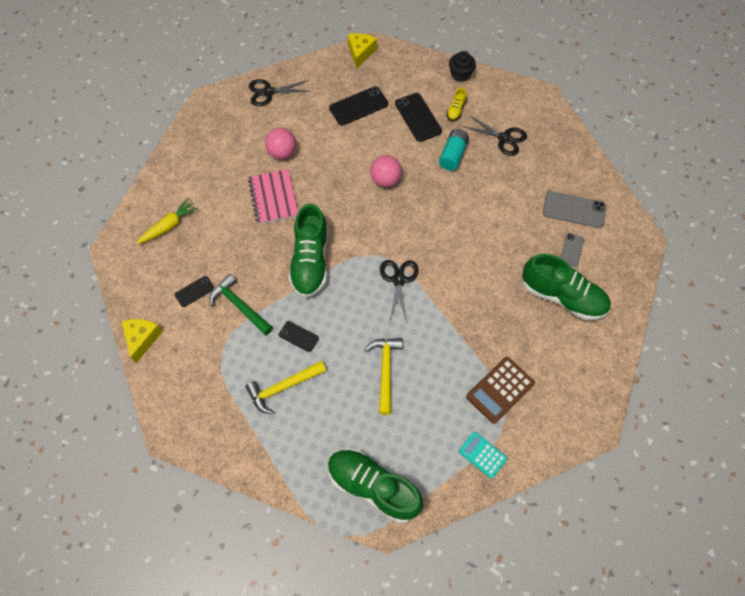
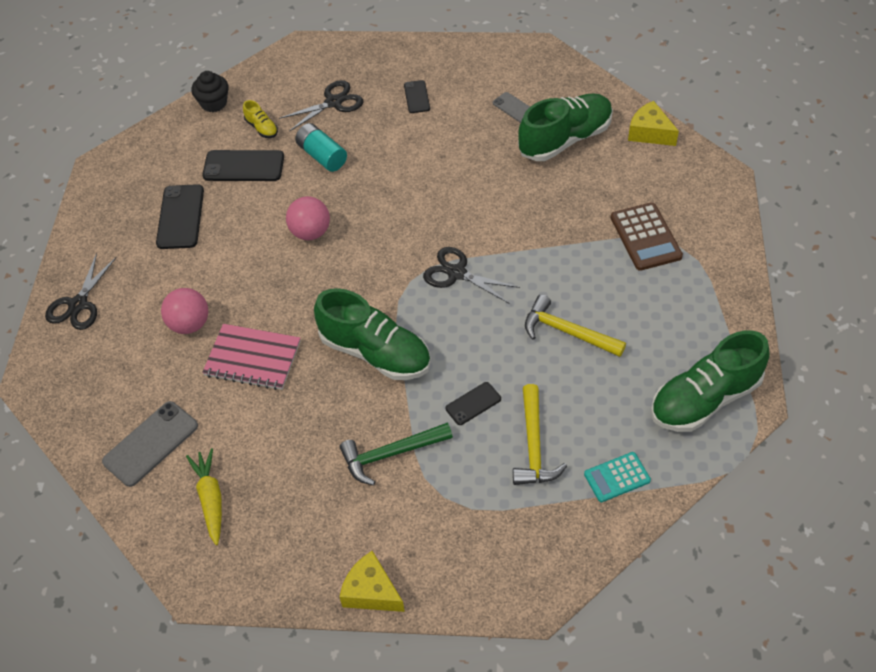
camera: 60 degrees left, 10 degrees down
black phone [175,276,214,307] -> black phone moved to [404,80,430,113]
yellow cheese [348,33,377,69] -> yellow cheese moved to [628,101,679,146]
turquoise calculator [459,432,507,479] -> turquoise calculator moved to [584,452,651,502]
grey phone [543,191,606,228] -> grey phone moved to [102,401,198,487]

